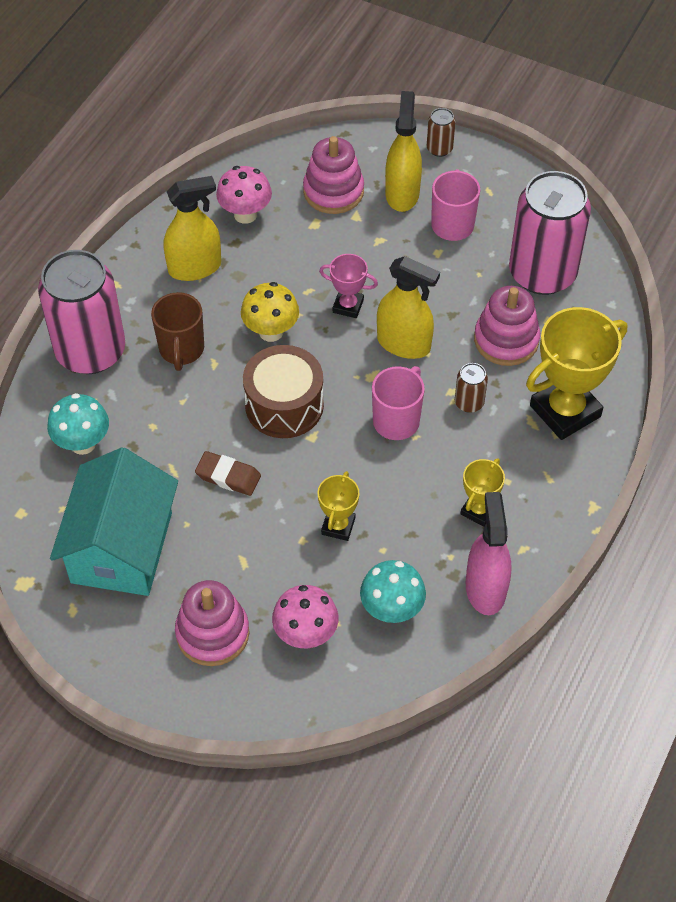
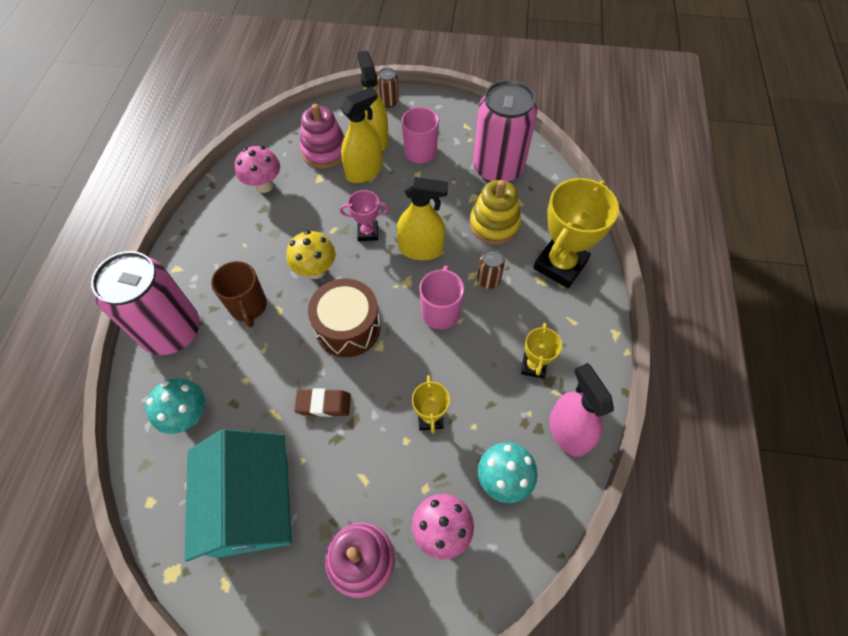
camera: 20 degrees left, 5 degrees up
yellow spray bottle [164,176,221,281] -> yellow spray bottle moved to [340,87,383,183]
pink stacking toy [474,286,540,366] -> yellow stacking toy [469,180,521,244]

